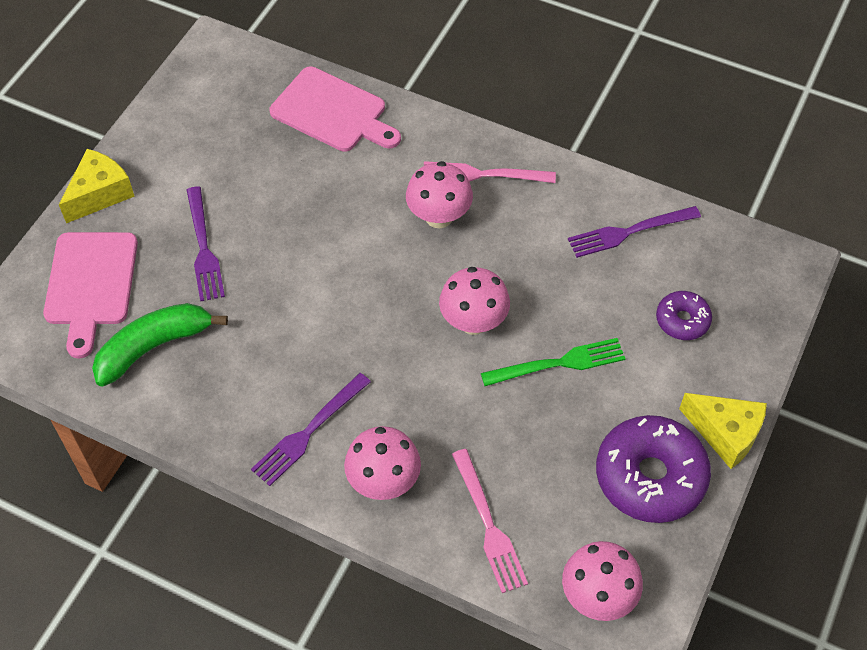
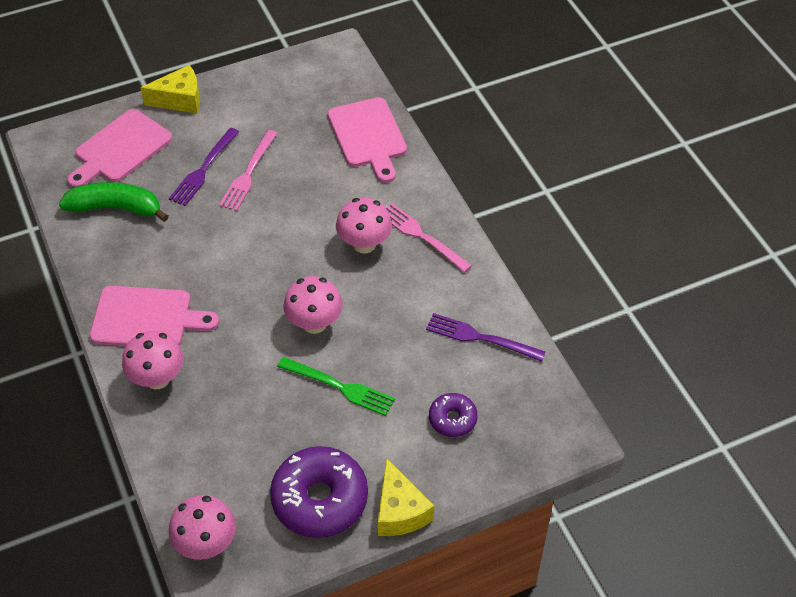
camera: 40 degrees right, 5 degrees down
purple fork [251,373,371,486] -> pink cutting board [90,286,219,346]
pink fork [452,449,528,593] -> pink fork moved to [219,130,278,211]

